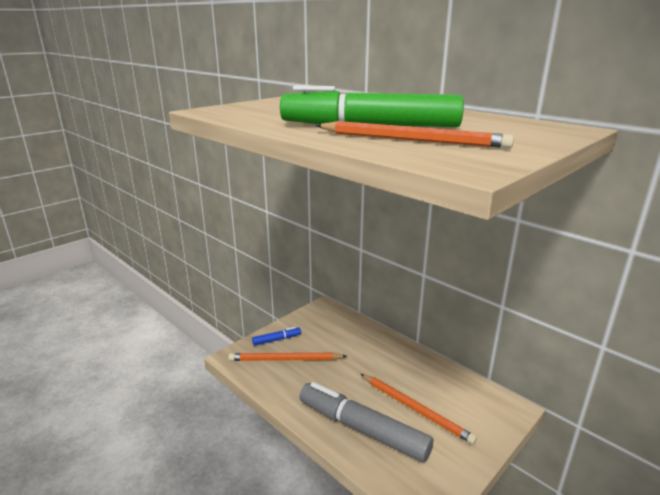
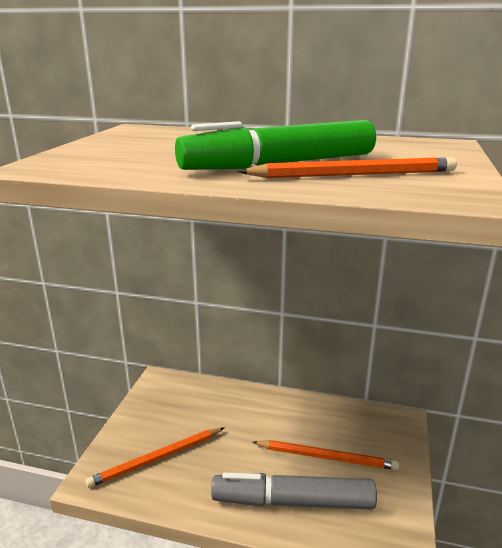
camera: 30 degrees left, 0 degrees up
blue marker [252,326,301,345] -> none

